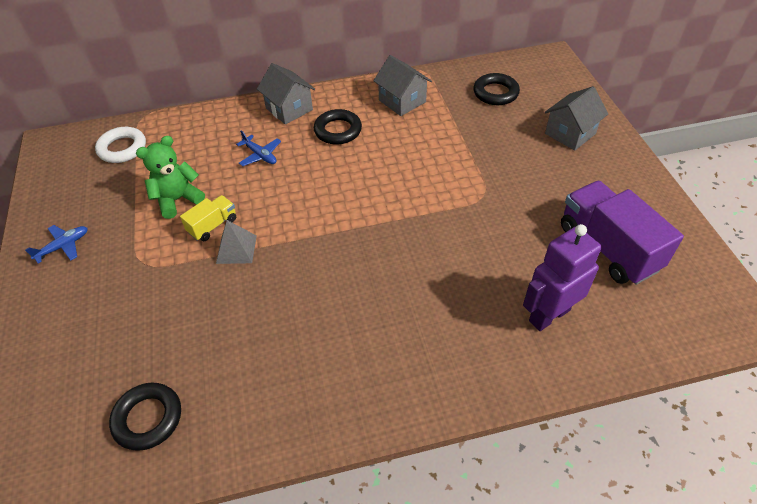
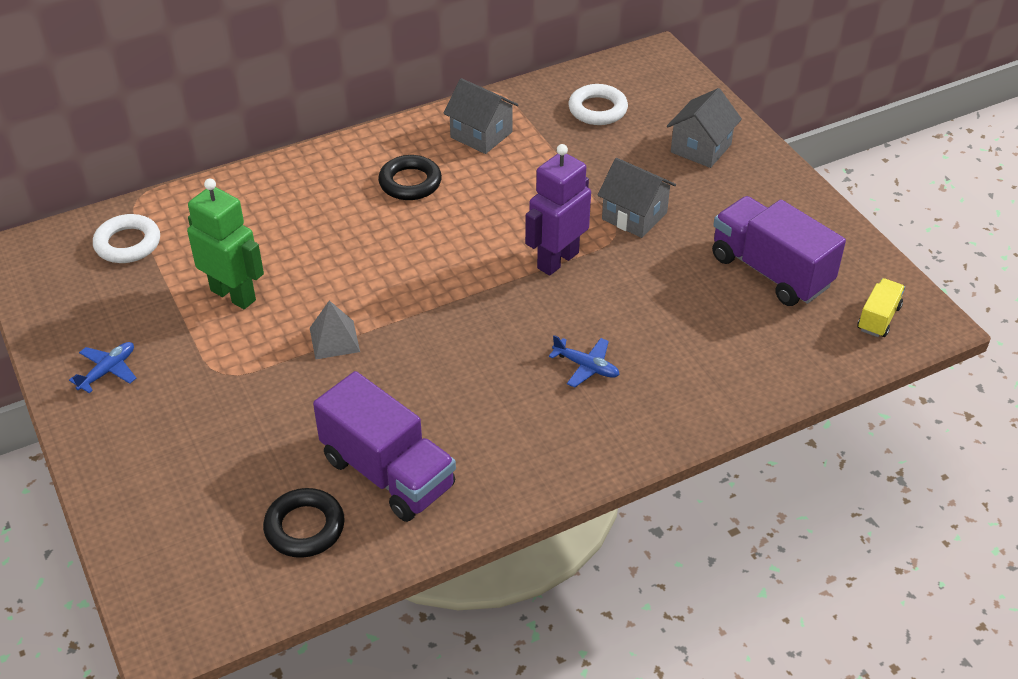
camera: 15 degrees left, 5 degrees down
green teddy bear [136,136,205,219] -> green robot [187,178,264,309]
yellow truck [180,195,236,241] -> yellow truck moved to [857,278,905,337]
blue plane [236,130,281,166] -> blue plane moved to [549,335,620,388]
grey house [257,63,315,125] -> grey house moved to [598,158,676,238]
black ring [473,73,520,105] -> white ring [568,84,628,125]
purple robot [523,224,602,331] -> purple robot moved to [525,144,591,276]
none -> purple truck [313,371,456,522]

